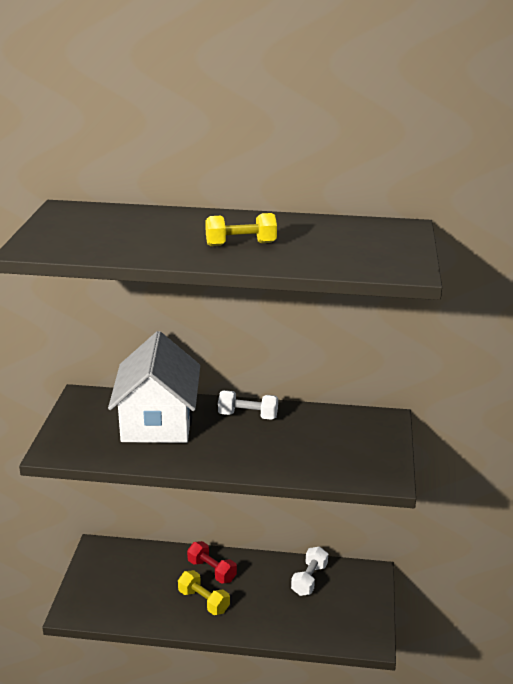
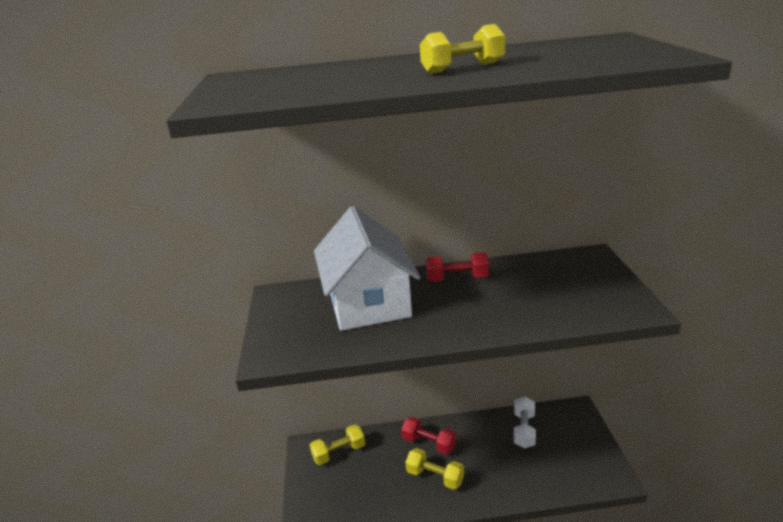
camera: 10 degrees left, 0 degrees up
white dumbbell [218,390,278,420] -> red dumbbell [426,252,489,282]
none -> yellow dumbbell [310,424,365,465]

